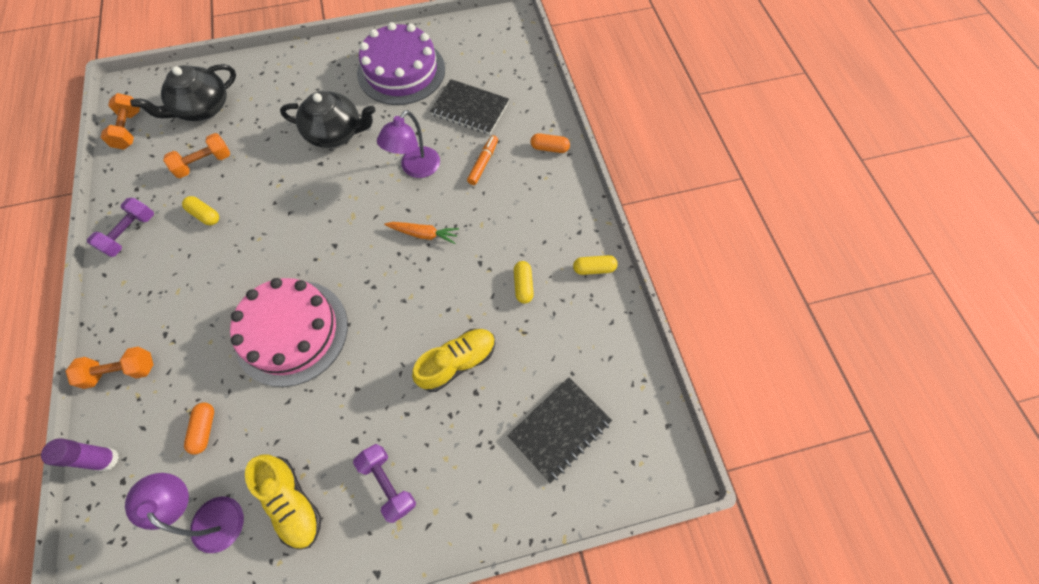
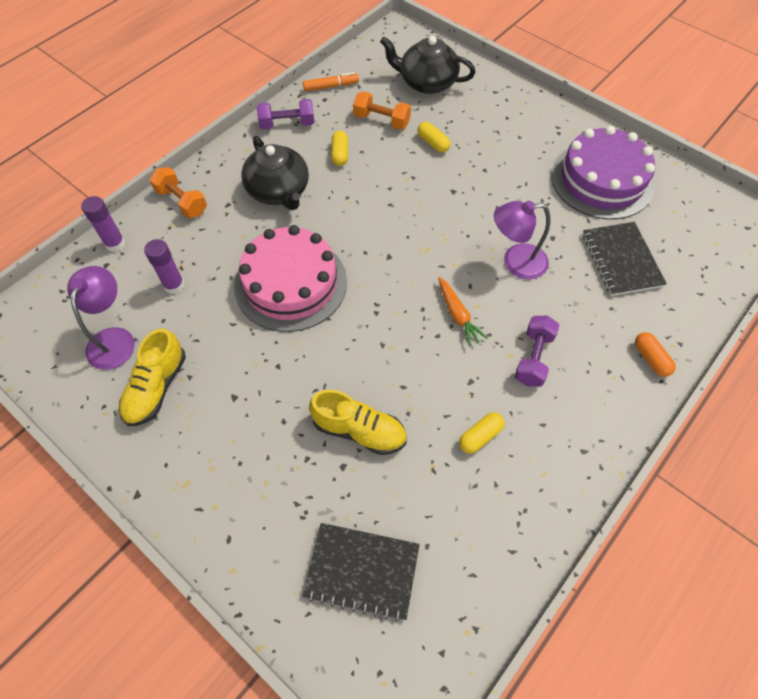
camera: 55 degrees right, 5 degrees down
orange dumbbell [100,93,140,150] -> none
orange capsule [184,402,214,455] -> purple glue stick [144,239,185,294]
black teapot [280,91,376,148] -> black teapot moved to [241,135,309,210]
purple dumbbell [353,444,416,523] -> purple dumbbell moved to [515,315,559,387]
orange marker [467,135,498,185] -> orange marker moved to [303,72,359,91]
yellow capsule [573,255,618,275] -> yellow capsule moved to [418,122,450,153]

